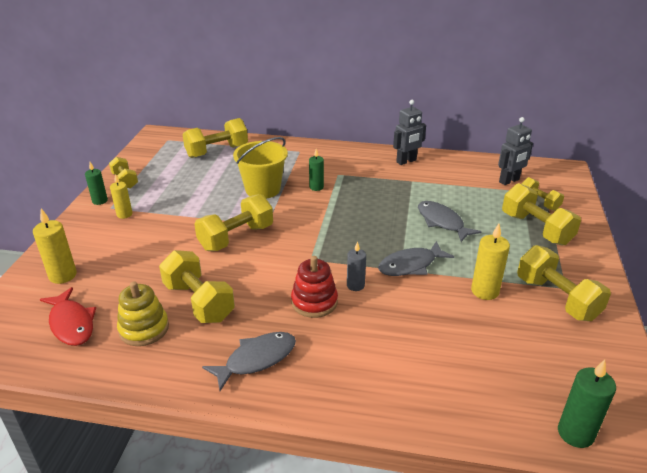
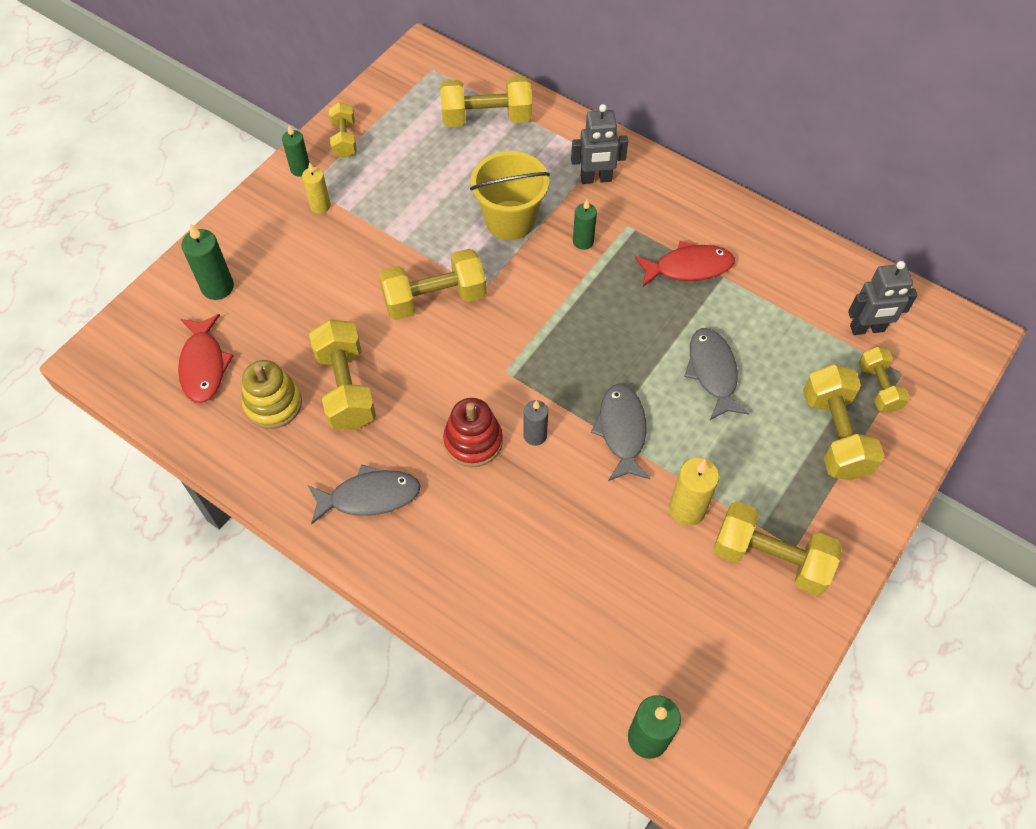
camera: 25 degrees right, 25 degrees up
yellow candle [33,209,77,284] -> green candle [181,223,234,300]
grey fish [378,241,454,276] -> grey fish turned 90 degrees clockwise [591,384,650,481]
grey robot [393,100,426,165] -> grey robot moved to [571,104,628,184]
yellow dumbbell [517,245,611,321] -> yellow dumbbell turned 60 degrees counterclockwise [713,501,842,596]
none -> red fish [635,241,735,287]

